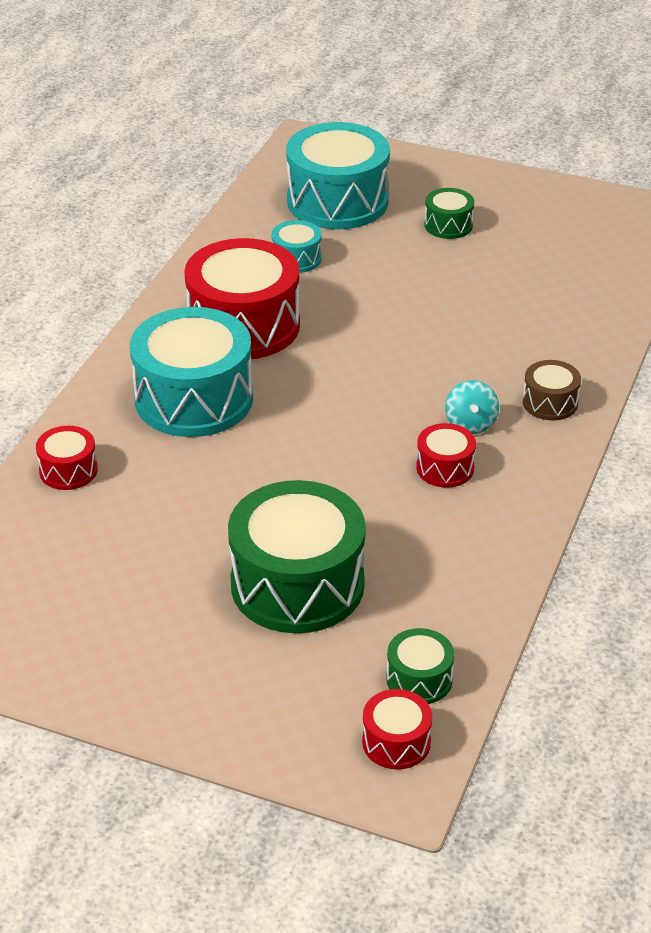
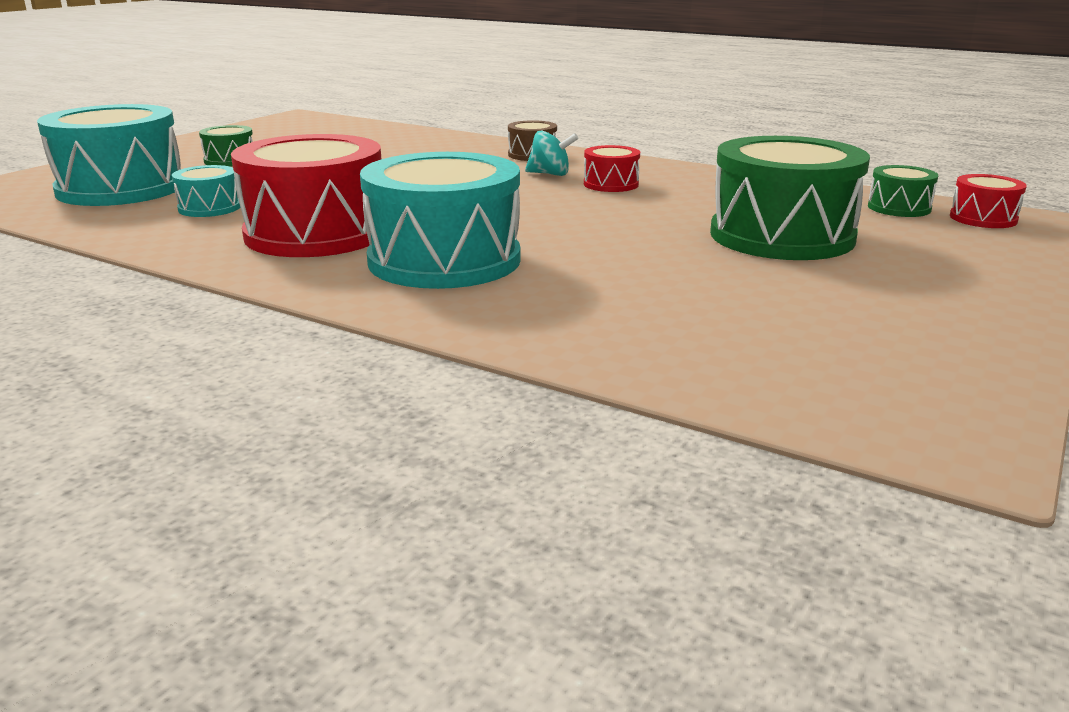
camera: 80 degrees left, 15 degrees down
red drum [36,426,98,490] -> none

